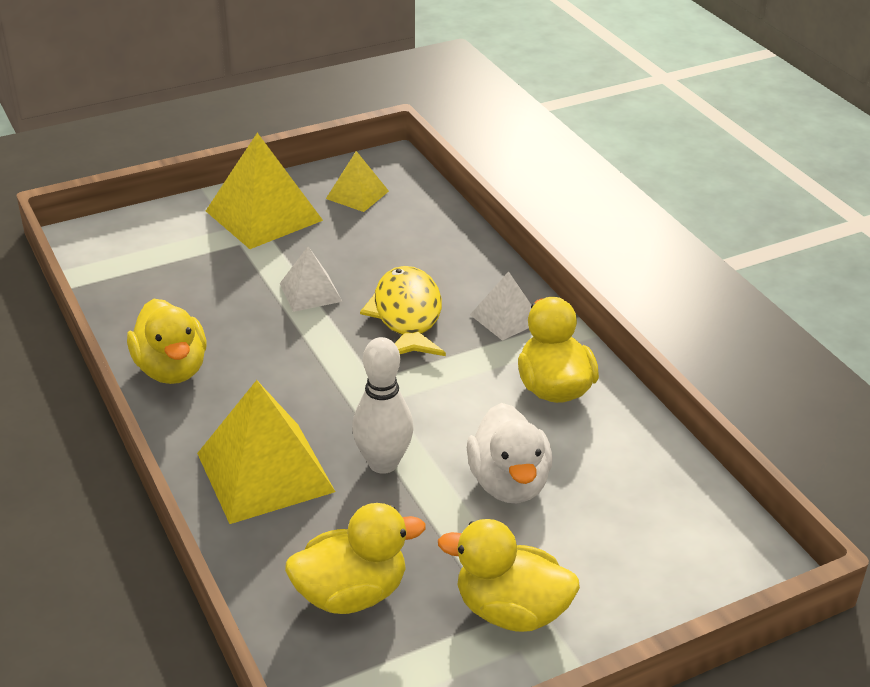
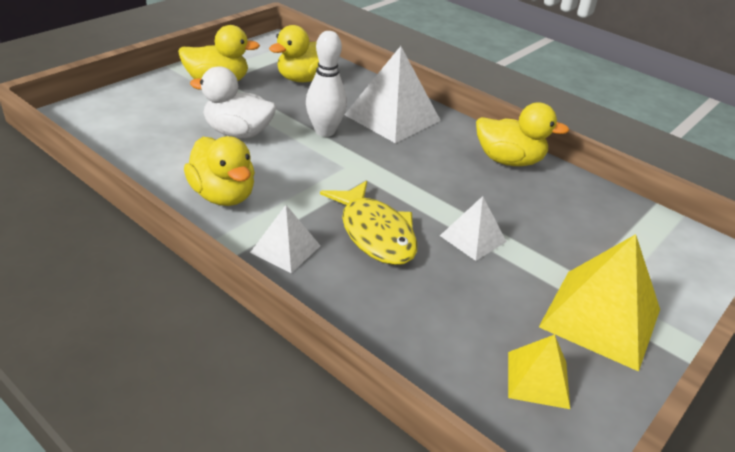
camera: 155 degrees right, 0 degrees up
yellow duck [127,299,206,384] -> yellow duck turned 150 degrees clockwise [476,102,569,166]
yellow pyramid [197,380,335,524] -> white pyramid [344,46,441,143]
white duck [467,403,552,503] -> white duck turned 45 degrees counterclockwise [190,66,276,138]

